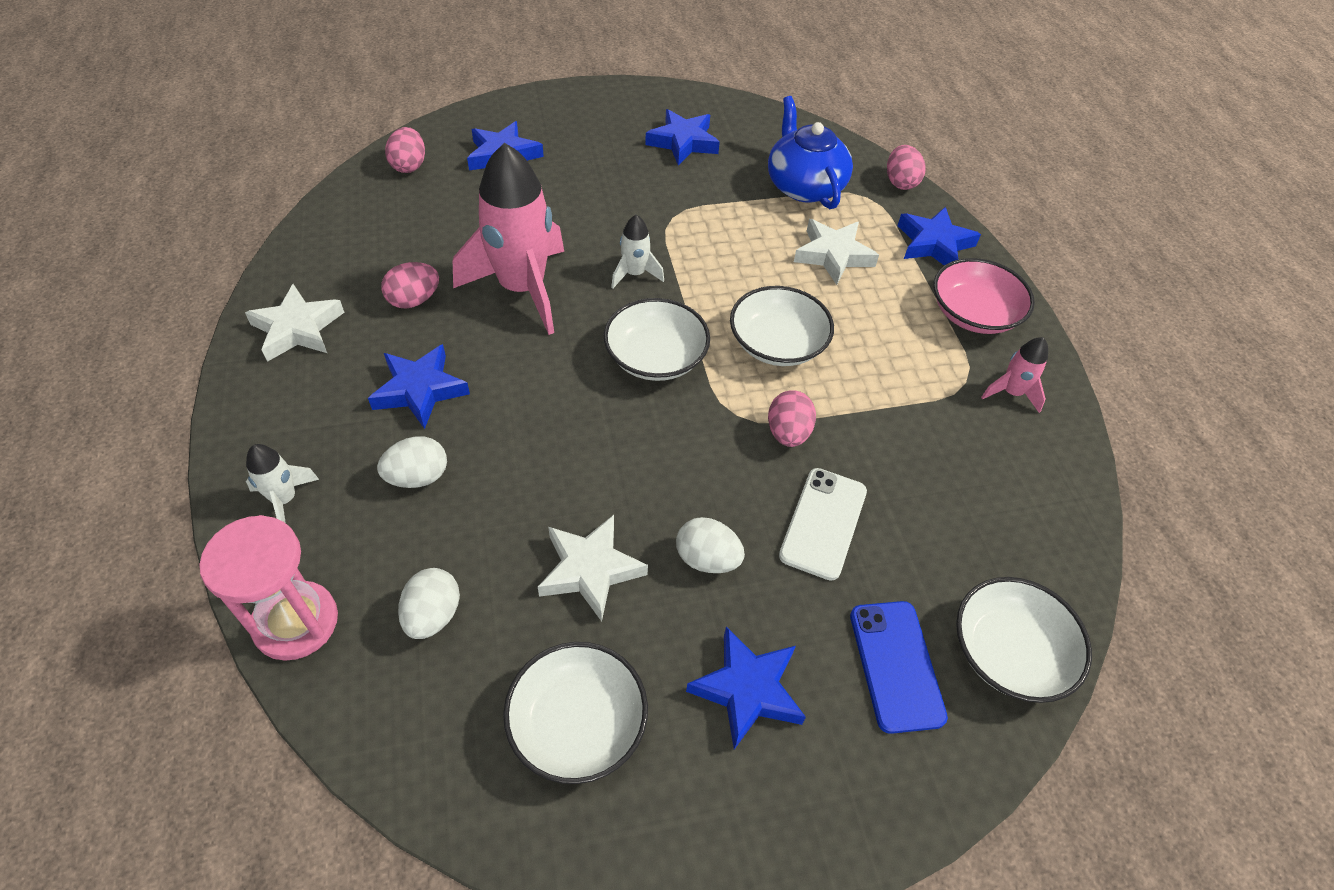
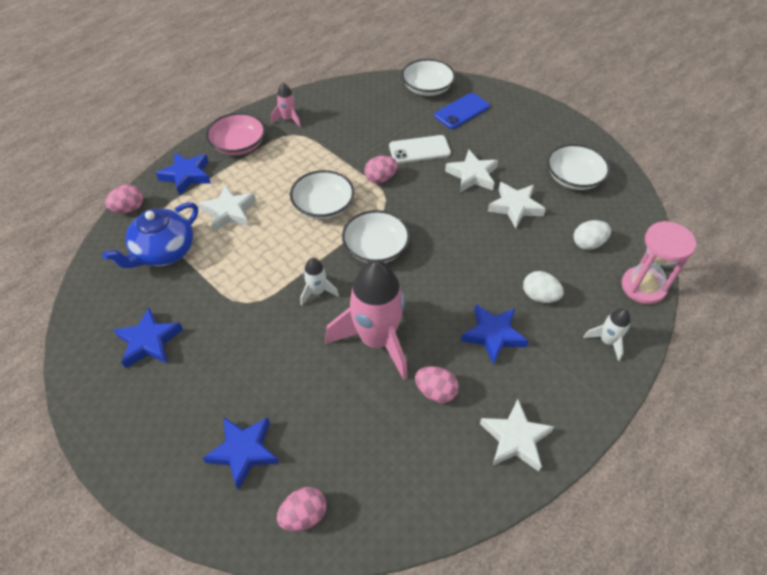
camera: 120 degrees left, 0 degrees up
white egg [676,517,745,573] -> white star [445,150,498,192]
blue star [686,627,806,749] -> none

